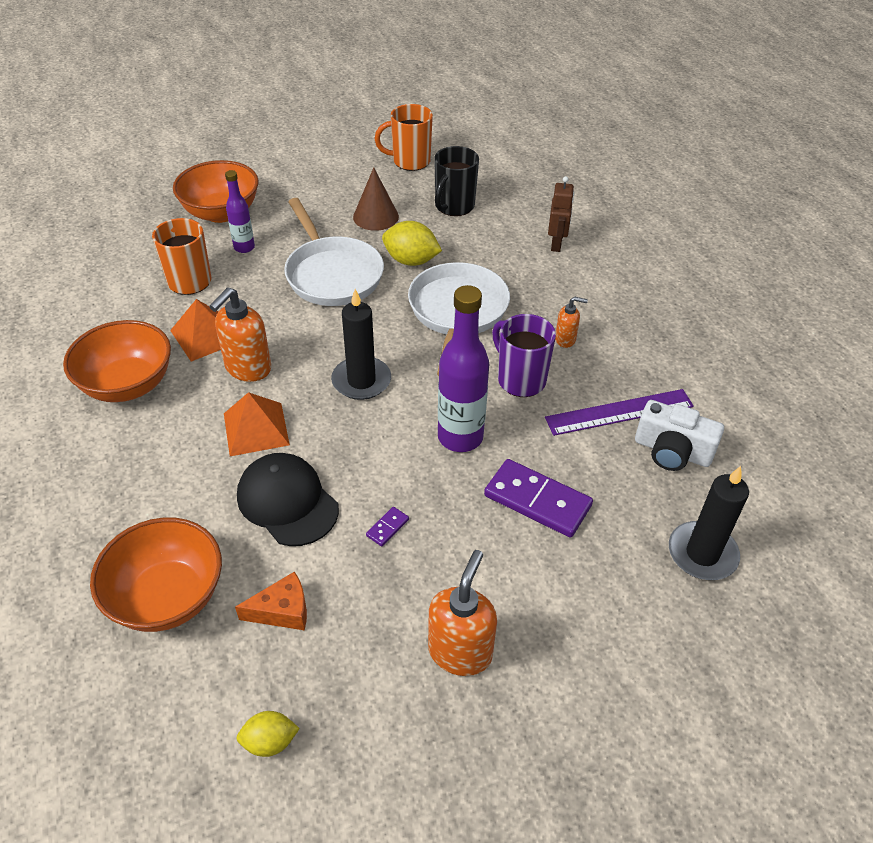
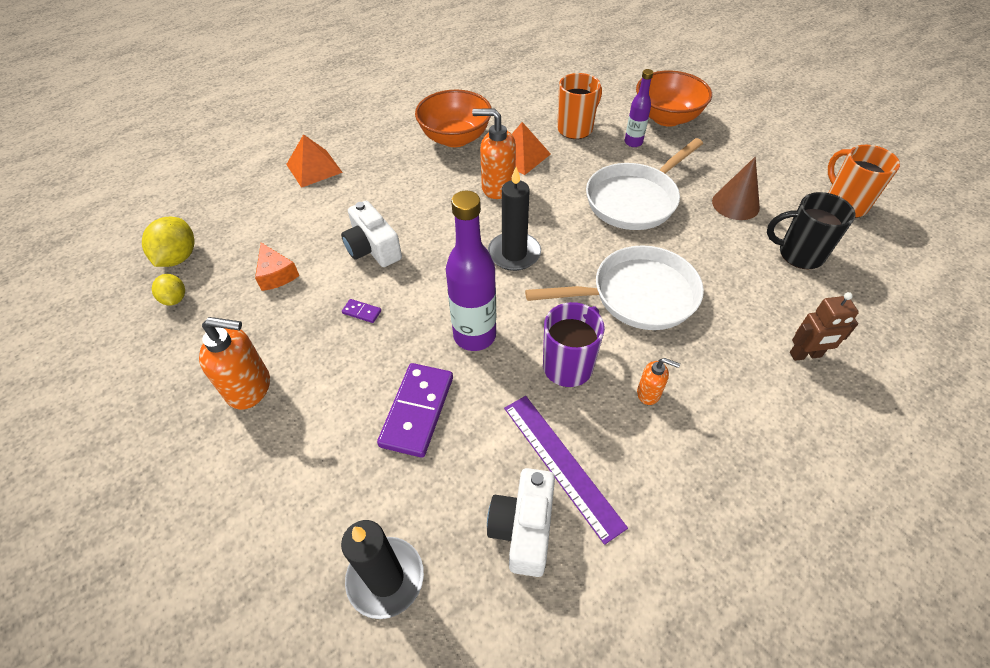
camera: 75 degrees right, 5 degrees up
orange bowl [90,517,222,632] -> none
orange pyramid [224,392,290,456] -> orange pyramid moved to [286,134,343,188]
black cap [237,453,339,546] -> white camera [341,201,402,267]
yellow lemon [382,221,442,266] -> yellow lemon moved to [142,217,195,267]
orange soap dispenser [555,297,588,348] -> orange soap dispenser turned 60 degrees counterclockwise [637,358,680,405]

